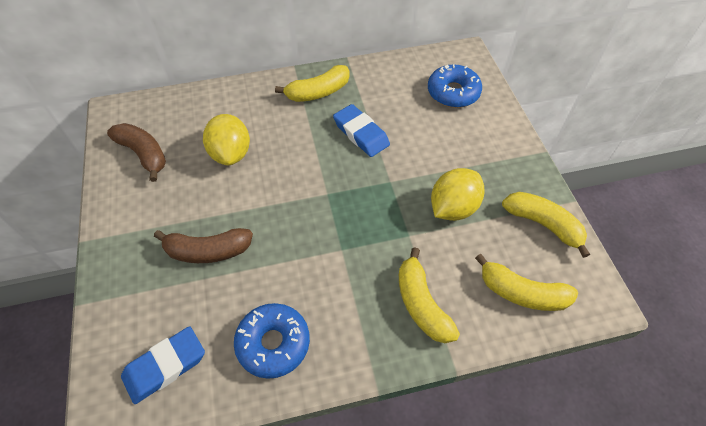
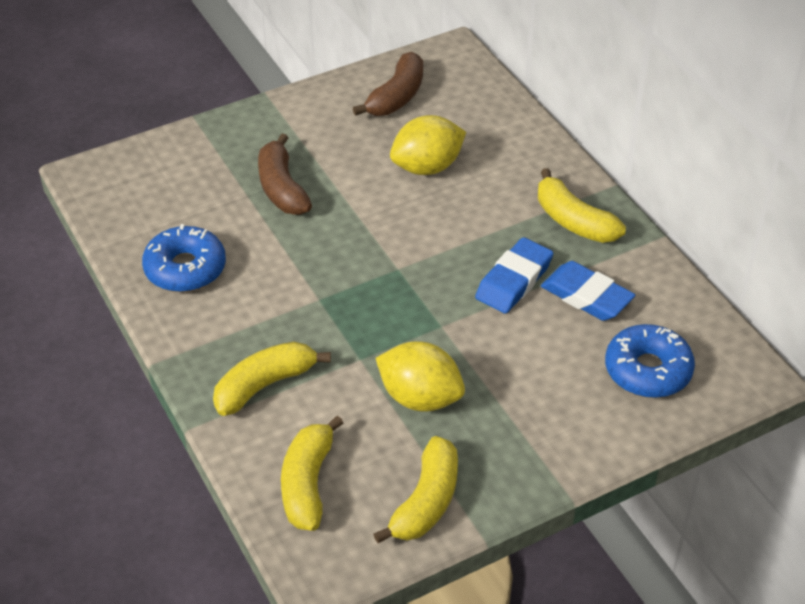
camera: 75 degrees right, 10 degrees down
blue eraser [121,326,205,404] -> blue eraser moved to [541,261,635,321]

